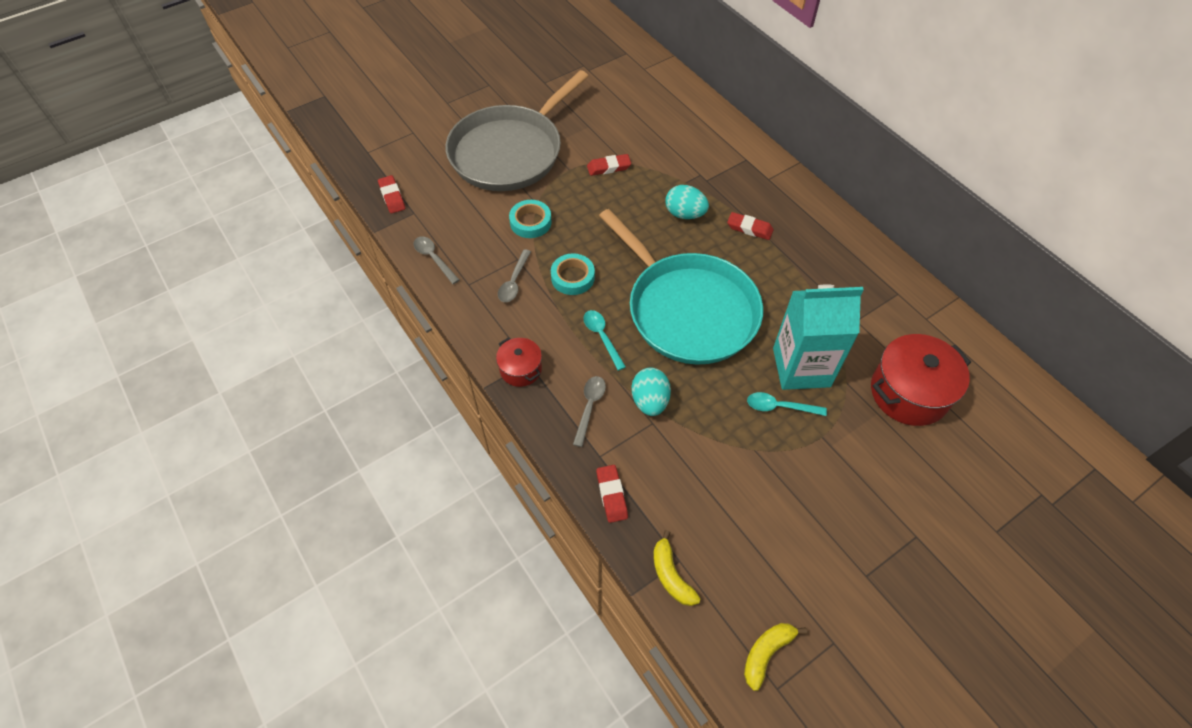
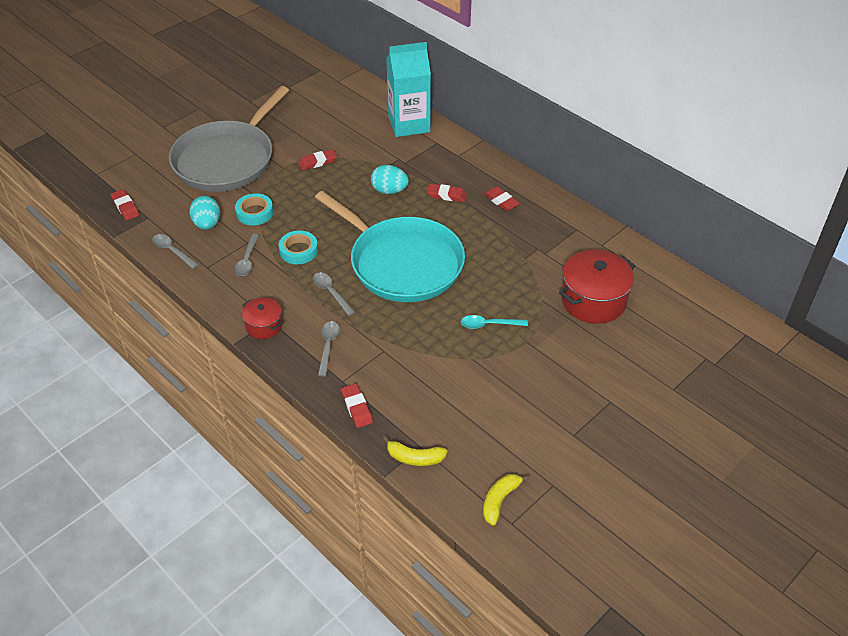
camera: 10 degrees left, 10 degrees down
turquoise spoon [583,310,626,371] -> grey spoon [313,273,355,316]
turquoise egg [631,368,671,416] -> turquoise egg moved to [189,196,220,230]
yellow banana [654,530,701,606] -> yellow banana turned 45 degrees counterclockwise [383,436,447,466]
turquoise carton [773,285,864,390] -> turquoise carton moved to [386,42,431,137]
none -> red eraser [484,186,520,211]

